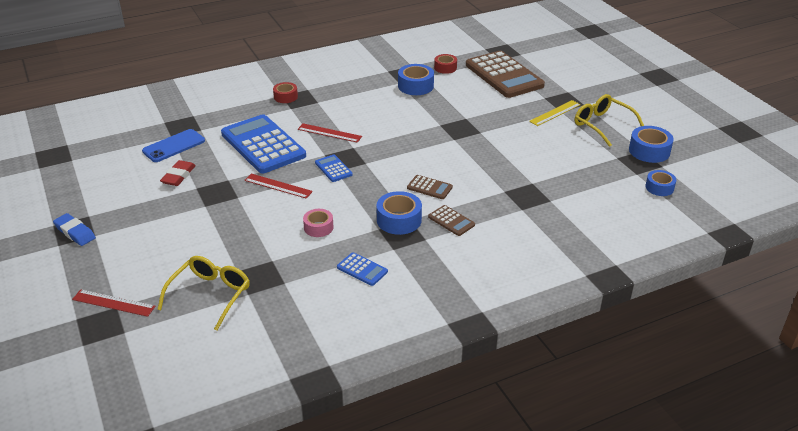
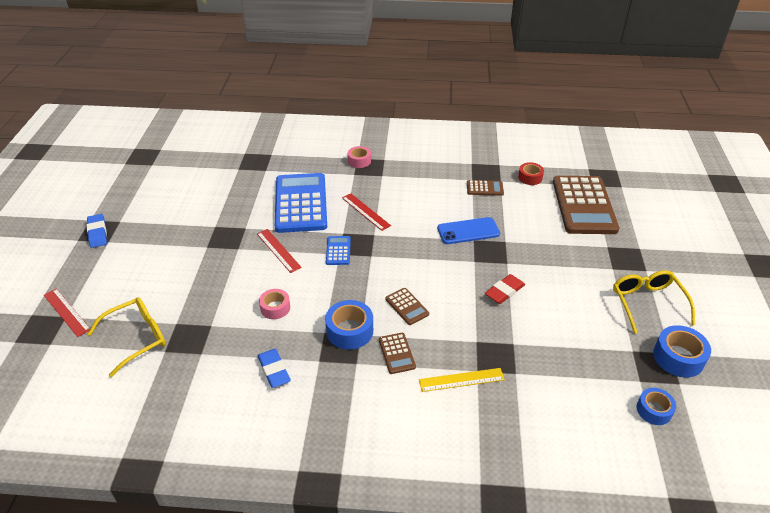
camera: 30 degrees right, 5 degrees up
blue phone [142,129,205,162] -> blue phone moved to [437,217,500,244]
red eraser [160,160,196,186] -> red eraser moved to [485,274,525,304]
red tape [273,82,298,103] -> pink tape [348,146,371,168]
blue calculator [337,252,388,286] -> blue eraser [258,349,291,388]
blue tape [398,64,434,95] -> brown calculator [467,180,504,196]
yellow ruler [529,100,581,126] -> yellow ruler moved to [419,368,505,392]

